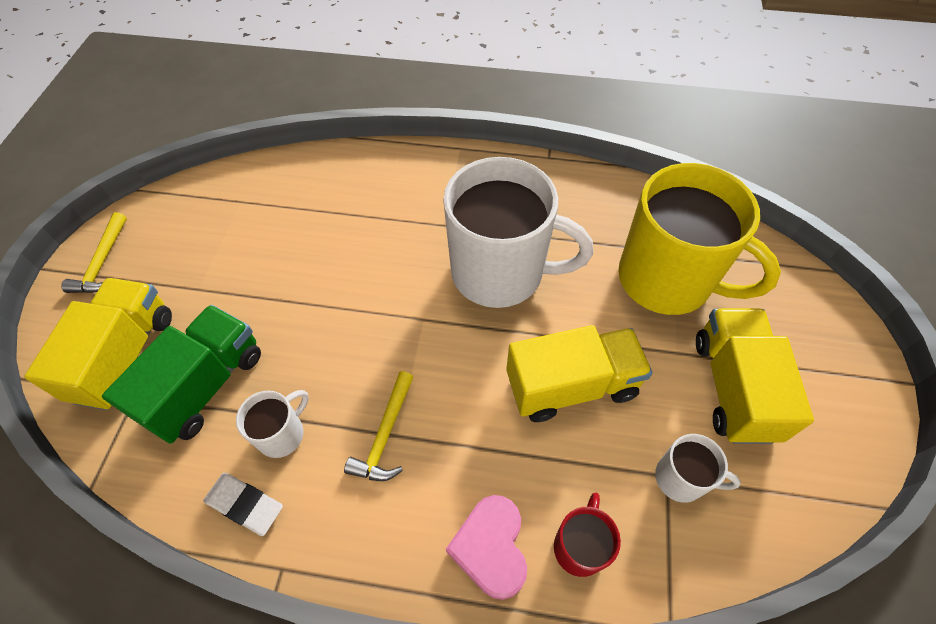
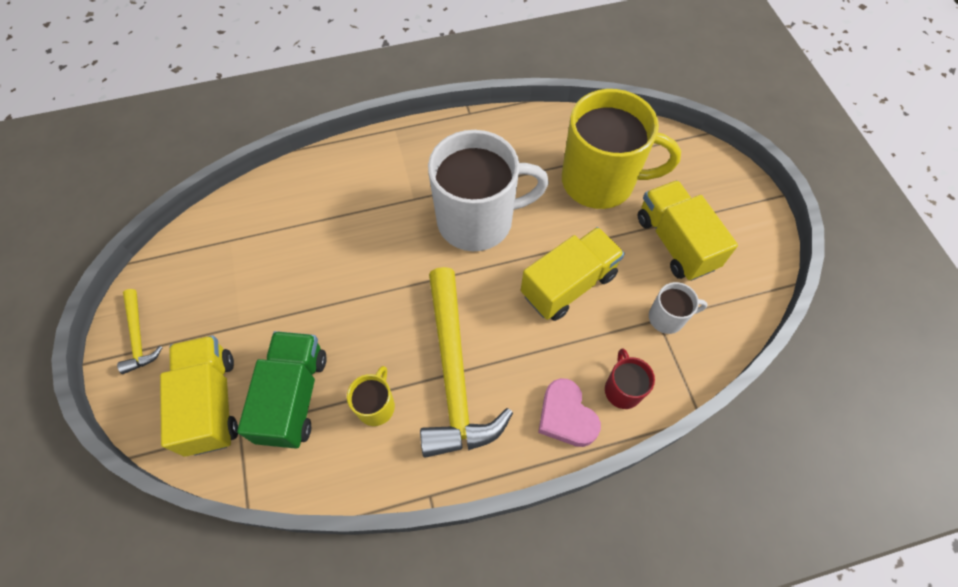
camera: 25 degrees left, 5 degrees up
white eraser [203,473,283,536] -> none
white mug [236,390,309,458] -> yellow mug [347,366,395,426]
yellow hammer [344,371,414,481] -> yellow hammer [420,267,513,458], size x2.10

